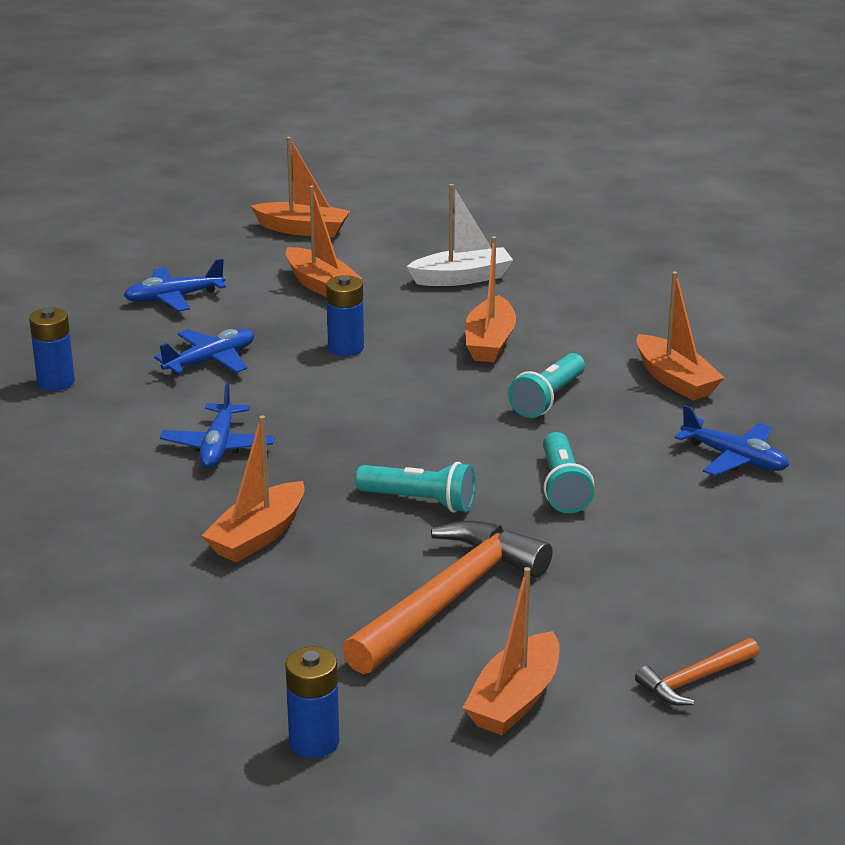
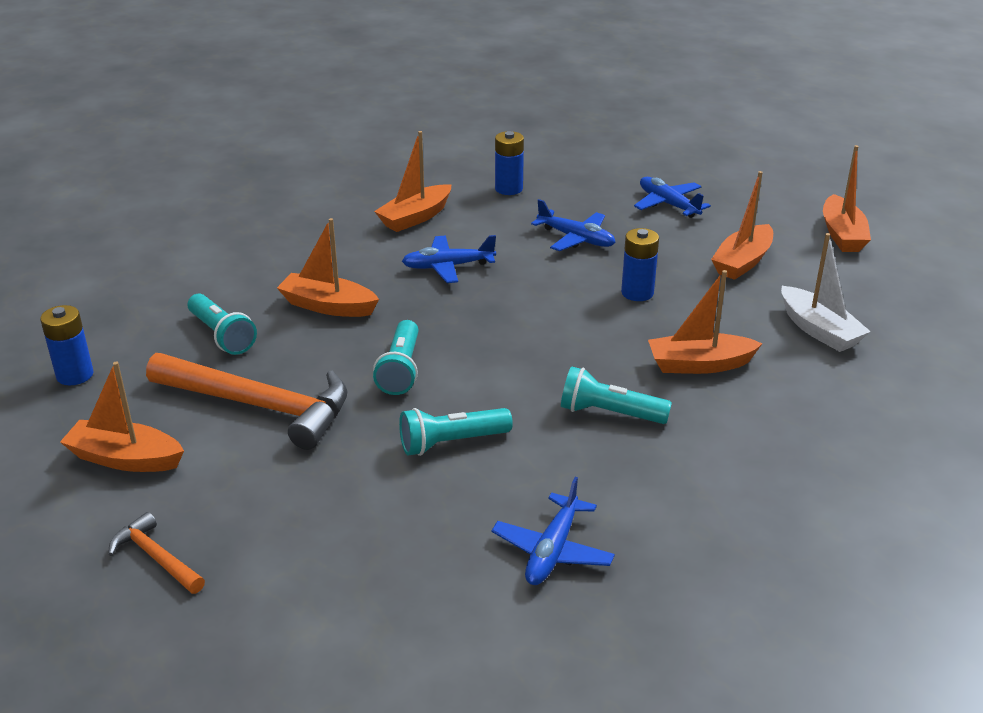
camera: 75 degrees right, 5 degrees up
orange boat [636,272,725,400] -> orange boat moved to [374,131,452,232]
none -> turquoise flashlight [188,294,257,355]

